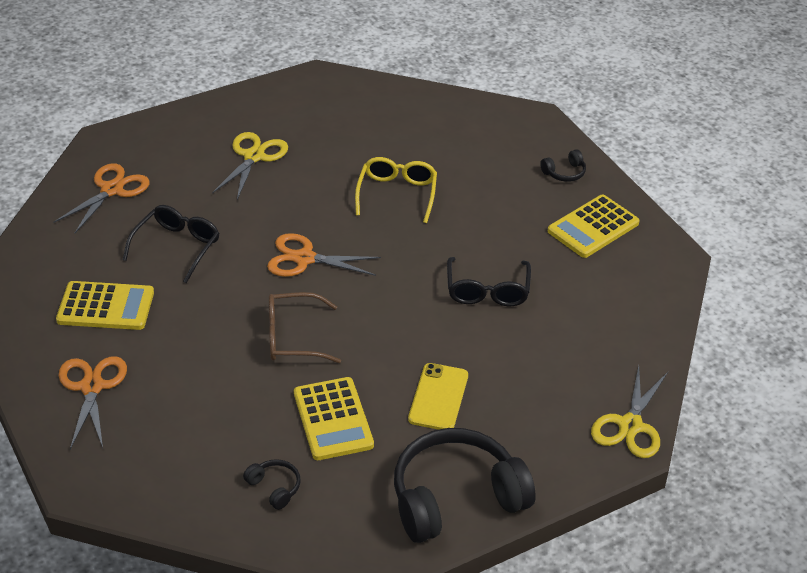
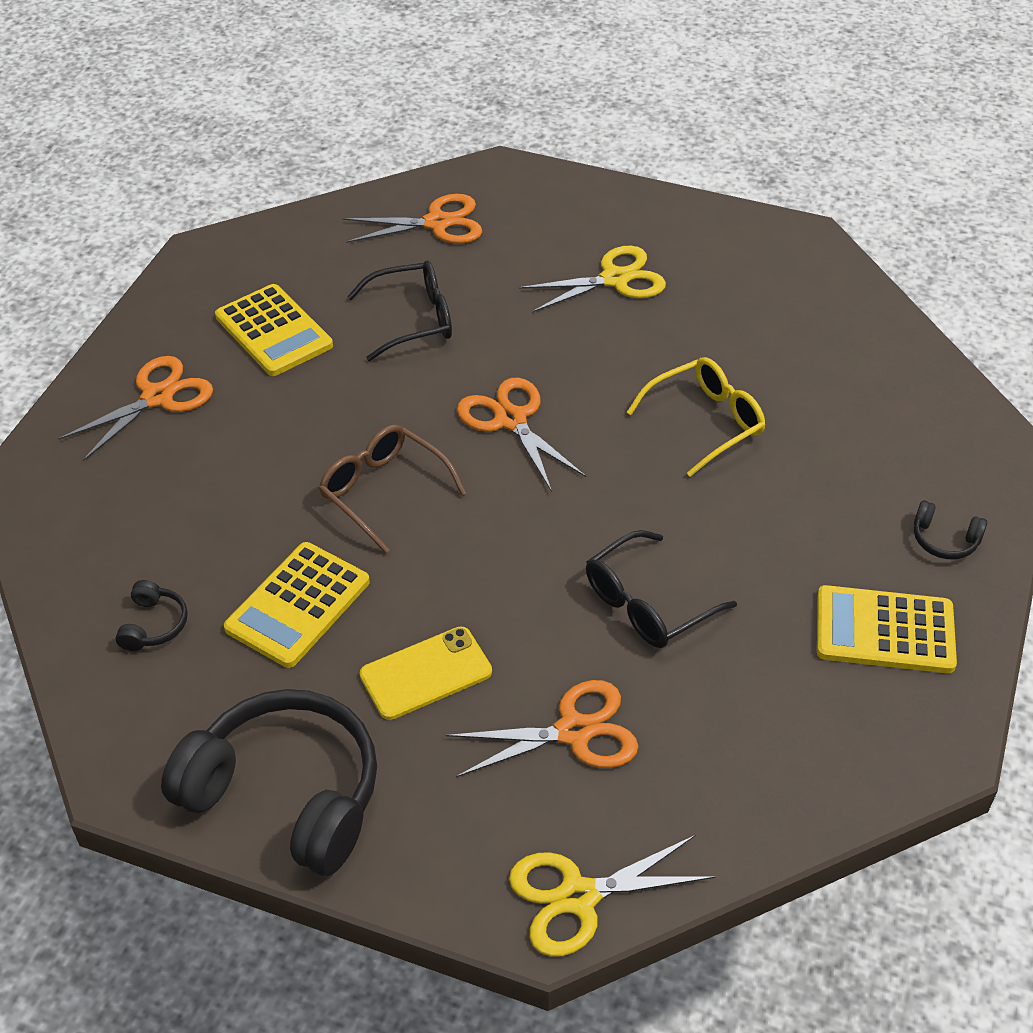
camera: 50 degrees right, 5 degrees up
none -> orange scissors [446,680,638,777]

